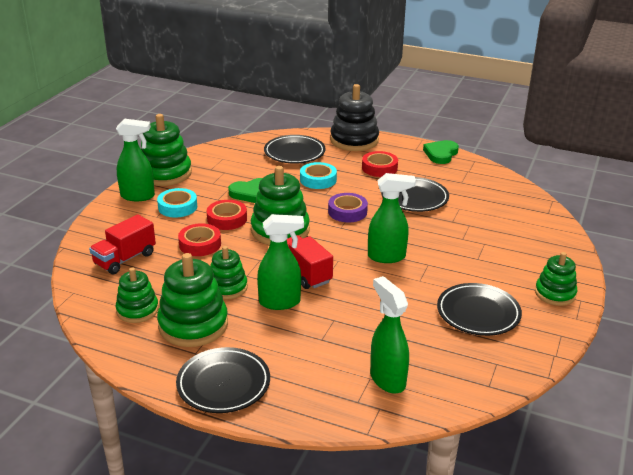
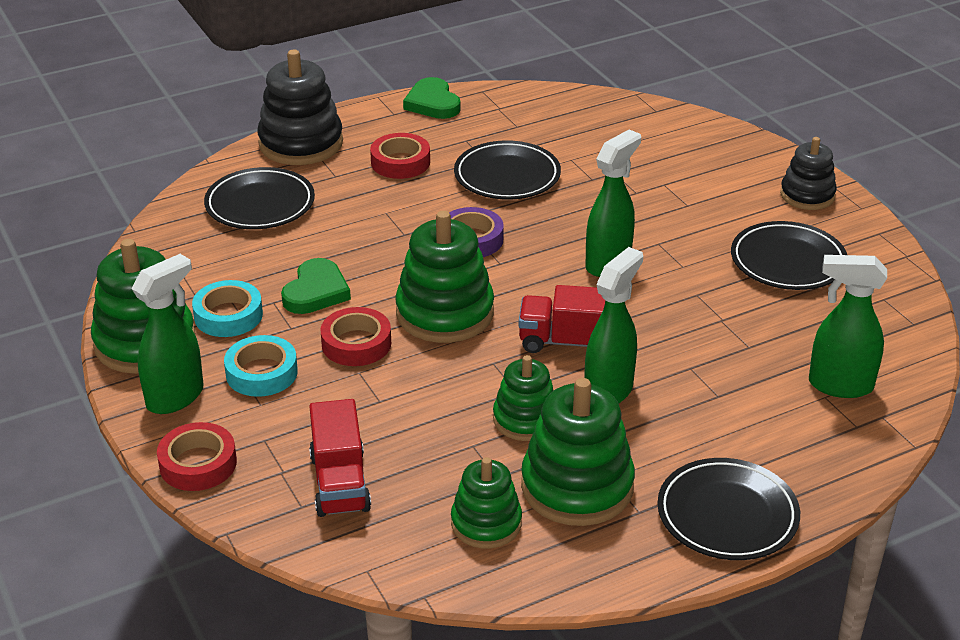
camera: 50 degrees left, 5 degrees up
red tape [178,223,221,256] -> red tape moved to [157,422,237,491]
turquoise tape [300,162,337,189] -> turquoise tape moved to [192,280,263,337]
green stacking toy [535,252,577,306] -> black stacking toy [780,137,837,210]

